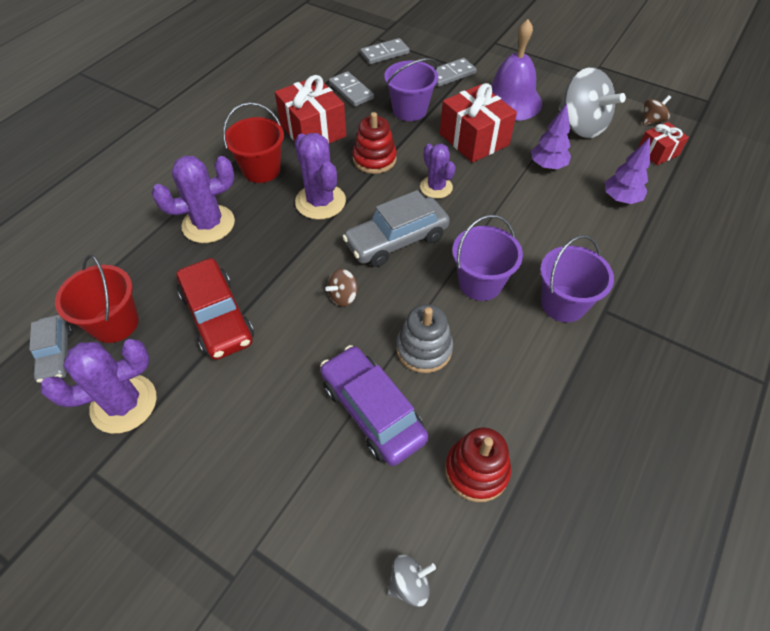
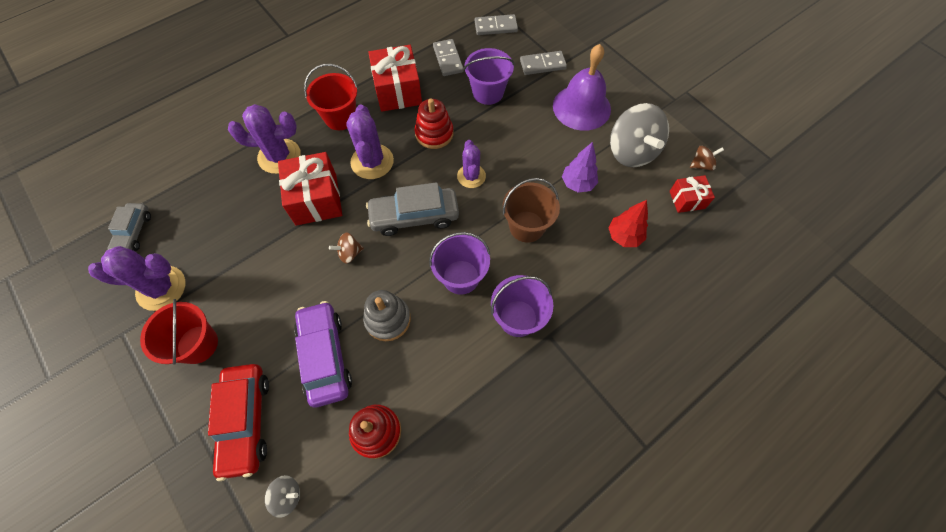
camera: 20 degrees right, 10 degrees up
red bucket [55,255,139,343] -> red bucket moved to [140,299,218,364]
red car [176,258,254,360] -> red car moved to [208,364,269,481]
red gift [440,83,517,163] -> red gift moved to [278,152,342,226]
purple tree [605,137,650,204] -> red tree [608,200,648,247]
none -> brown bucket [503,178,560,243]

